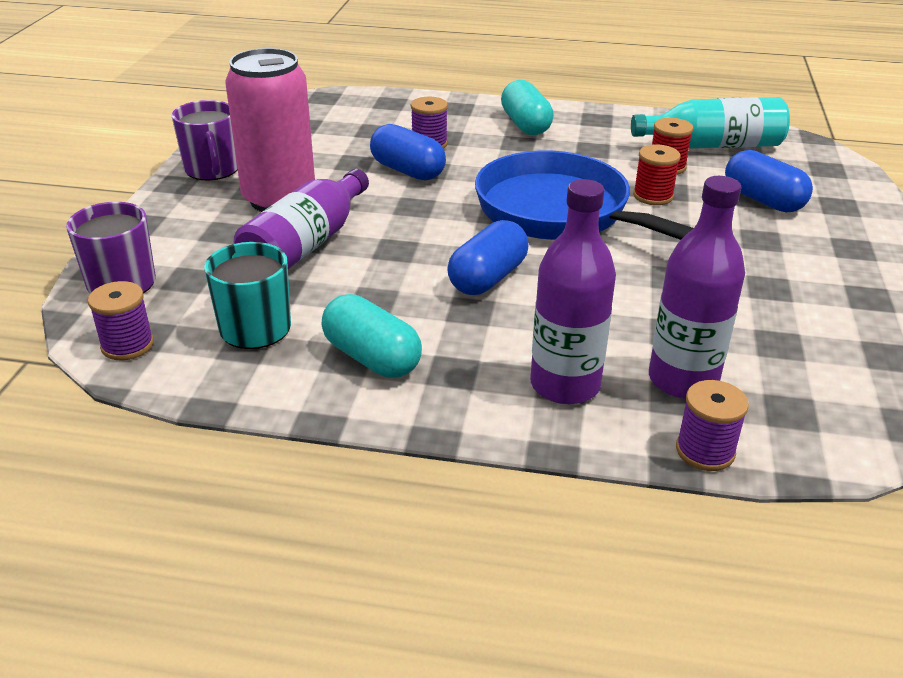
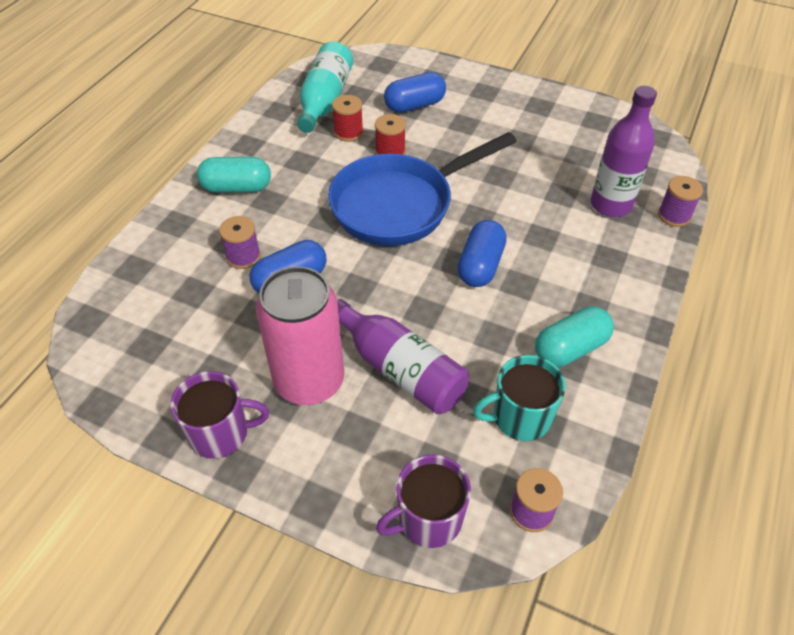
camera: 75 degrees left, 15 degrees up
blue capsule [447,220,529,295] -> blue capsule turned 60 degrees clockwise [457,220,507,287]
purple bottle [530,179,616,404] -> none

